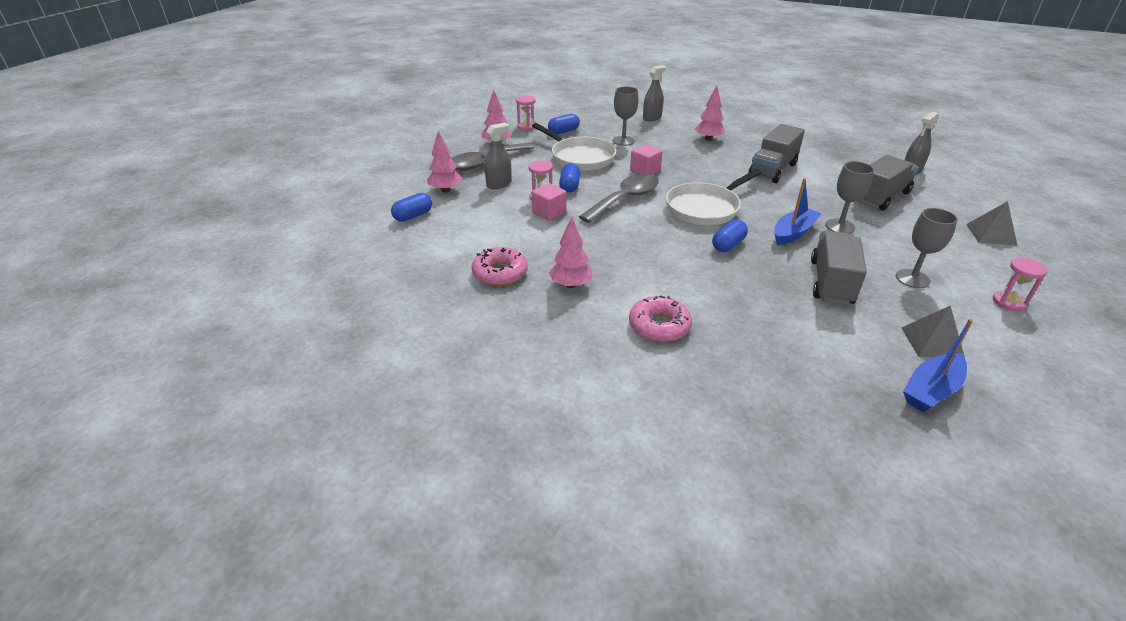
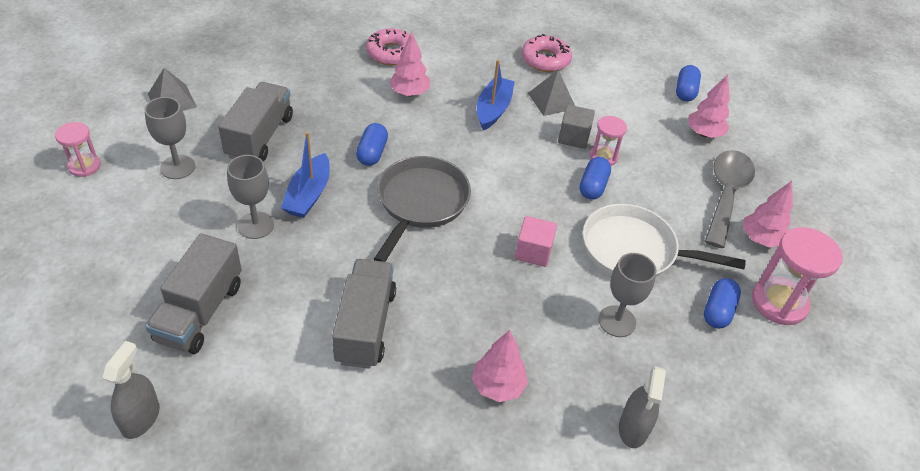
camera: 145 degrees right, 10 degrees up
grey spray bottle [485,123,512,189] -> none
pink hourglass [516,95,536,131] -> pink hourglass [752,227,843,325], size x1.72
pink cube [532,183,567,221] -> grey cube [558,105,595,149]
pink tree [549,217,593,288] -> pink tree moved to [389,32,430,97]
blue capsule [559,163,581,193] -> blue capsule turned 45 degrees clockwise [579,157,611,200]
grey spoon [579,174,659,223] -> none
white pan [666,169,761,225] -> grey pan [374,156,471,262]
grey truck [811,230,867,305] -> grey truck turned 150 degrees counterclockwise [218,82,293,161]
blue boat [903,319,973,412] -> blue boat moved to [477,59,515,130]
grey pyramid [966,201,1017,246] -> grey pyramid moved to [528,70,575,116]

